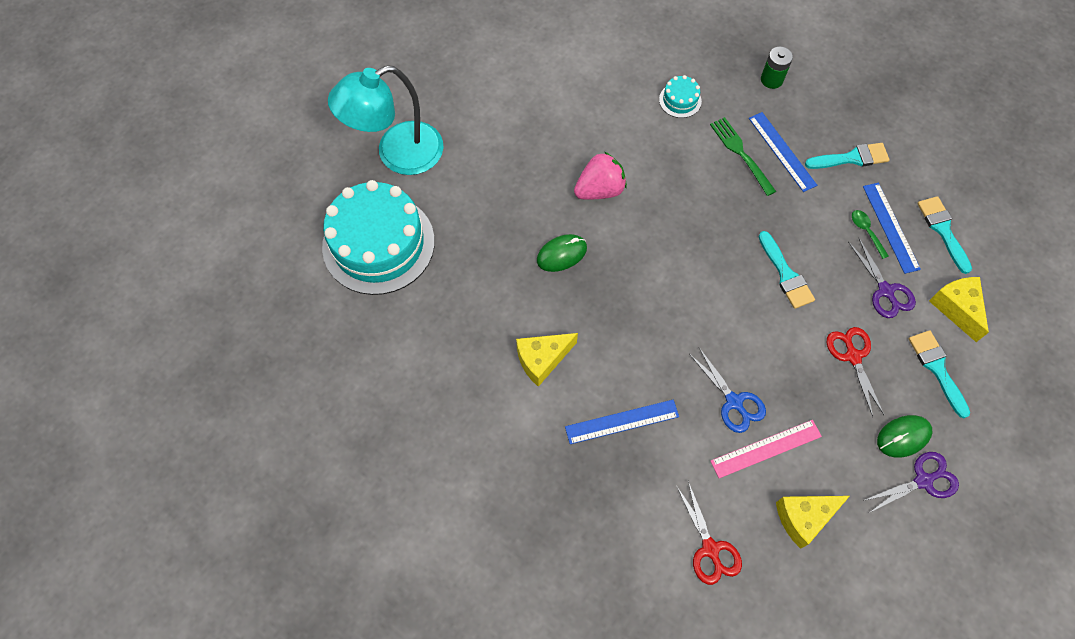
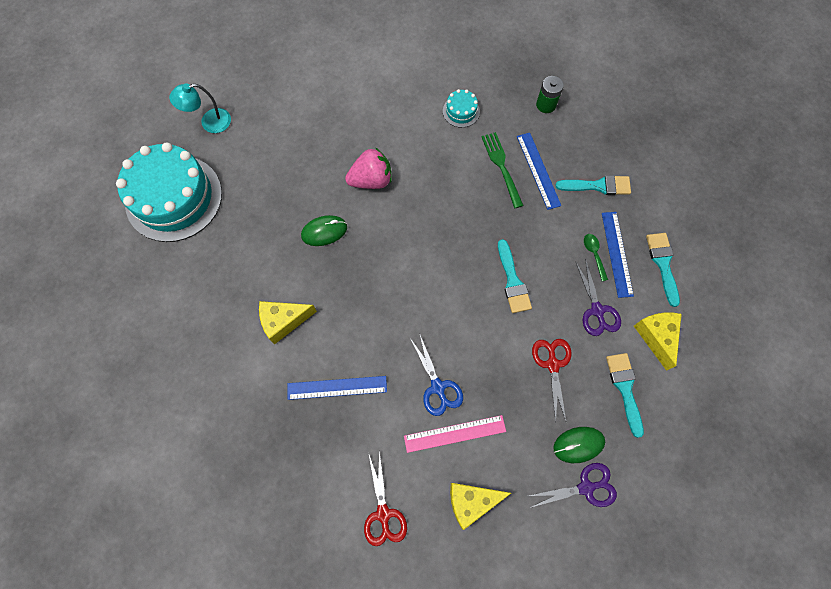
camera: 10 degrees right, 5 degrees up
turquoise lamp [328,65,443,175] -> turquoise lamp [169,83,231,133], size x0.53

